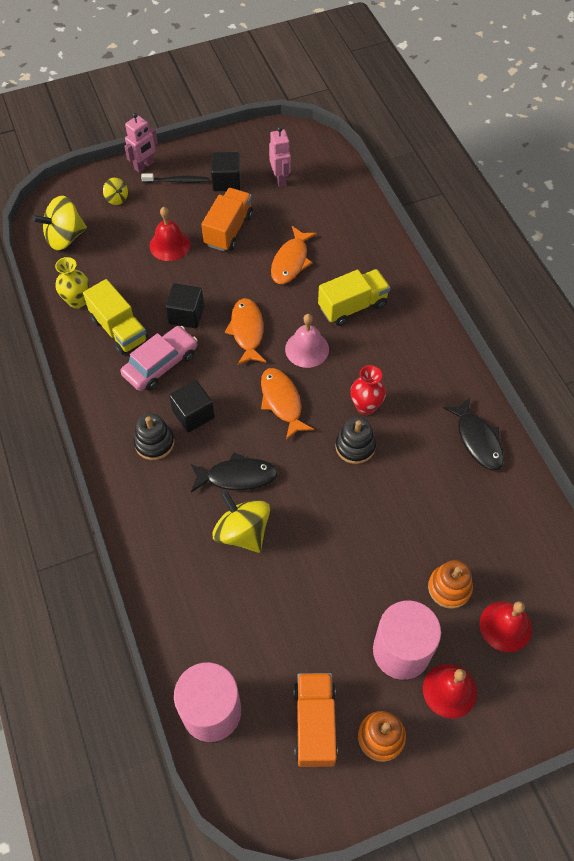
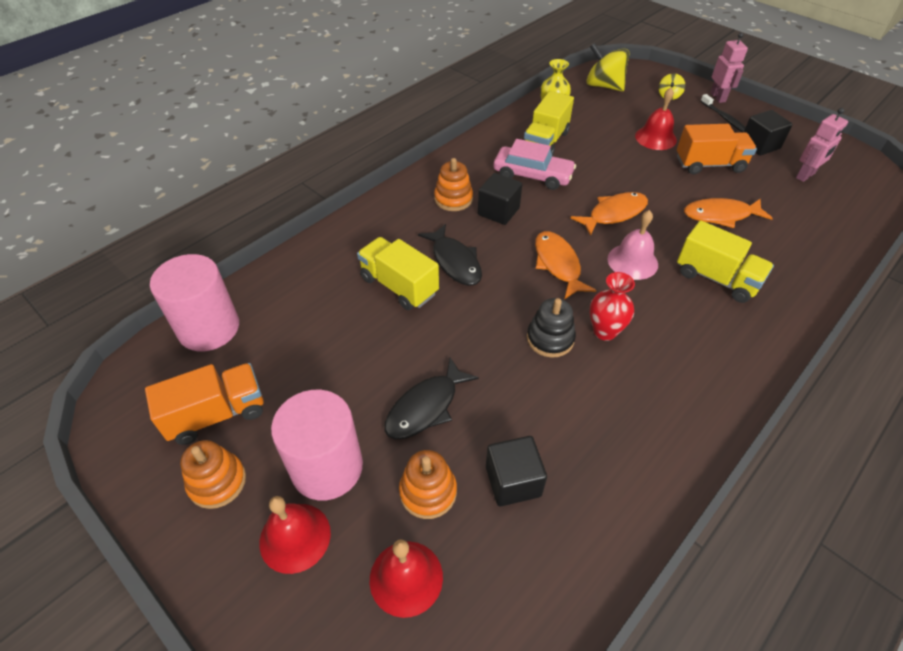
camera: 65 degrees right, 10 degrees down
pink robot [124,113,158,173] -> pink robot turned 120 degrees counterclockwise [710,33,748,103]
black stacking toy [133,413,174,460] -> orange stacking toy [434,158,473,211]
black cube [165,283,204,328] -> black cube moved to [486,436,547,506]
yellow spinning top [212,490,270,553] -> yellow truck [357,237,439,310]
orange fish [261,368,314,440] -> orange fish turned 60 degrees counterclockwise [535,231,596,299]
black fish [443,398,504,471] -> black fish moved to [384,357,479,439]

